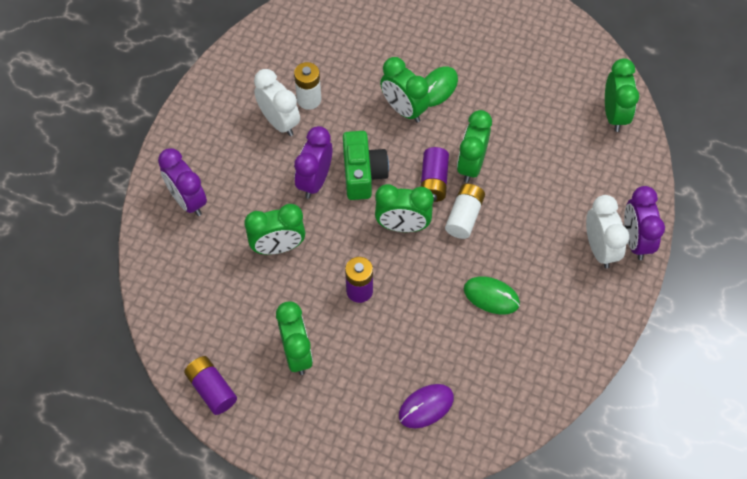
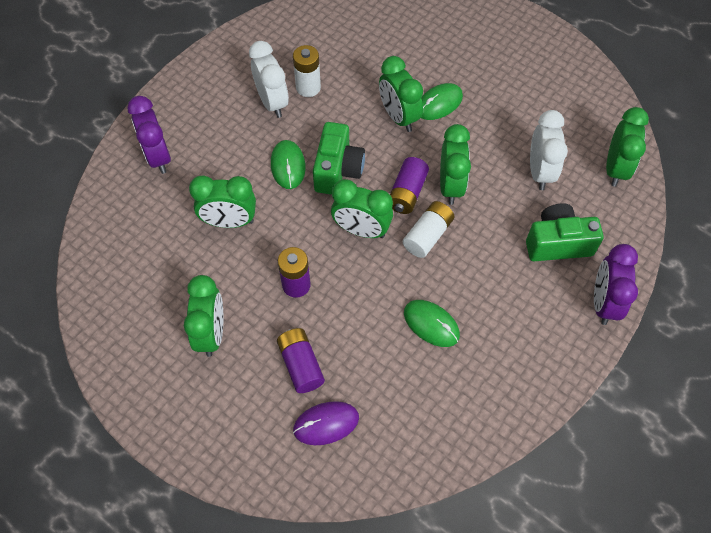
camera: 15 degrees right, 0 degrees up
purple battery [184,356,237,415] -> purple battery moved to [277,328,325,393]
purple clock [294,126,332,199] -> green mouse [271,140,306,189]
green clock [457,110,492,183] -> green clock turned 150 degrees clockwise [440,124,471,205]
white clock [586,195,629,268] -> white clock moved to [530,110,568,190]
none -> green camera [526,203,604,261]

